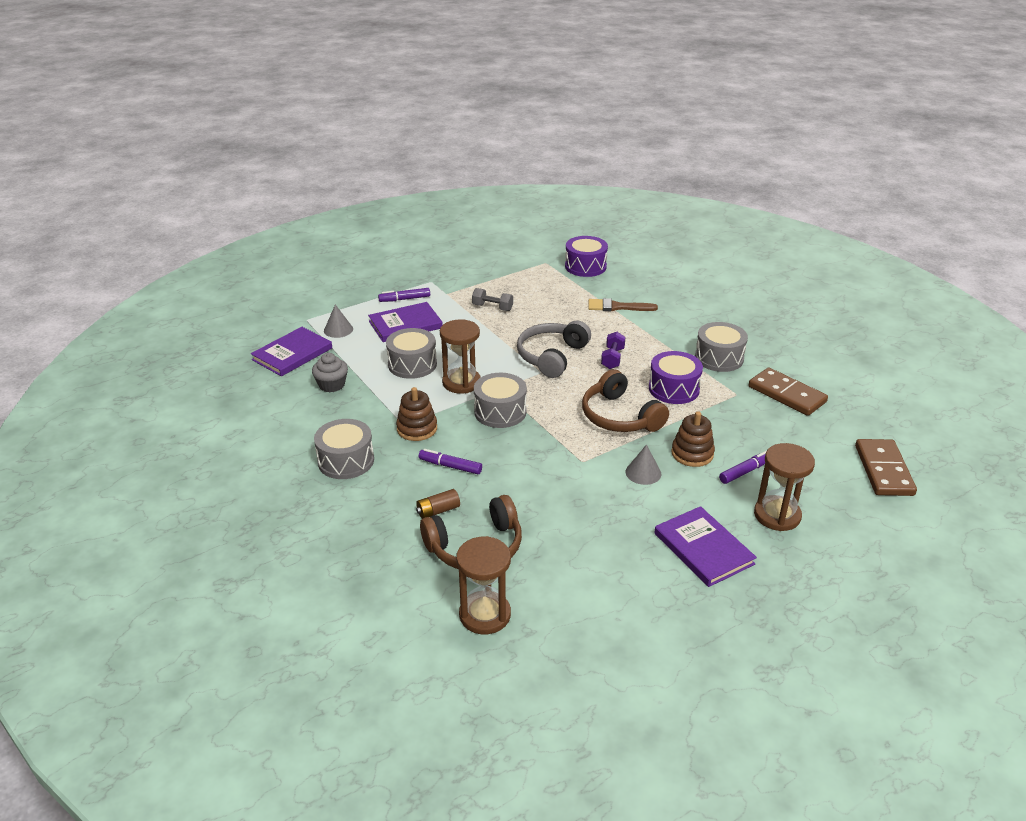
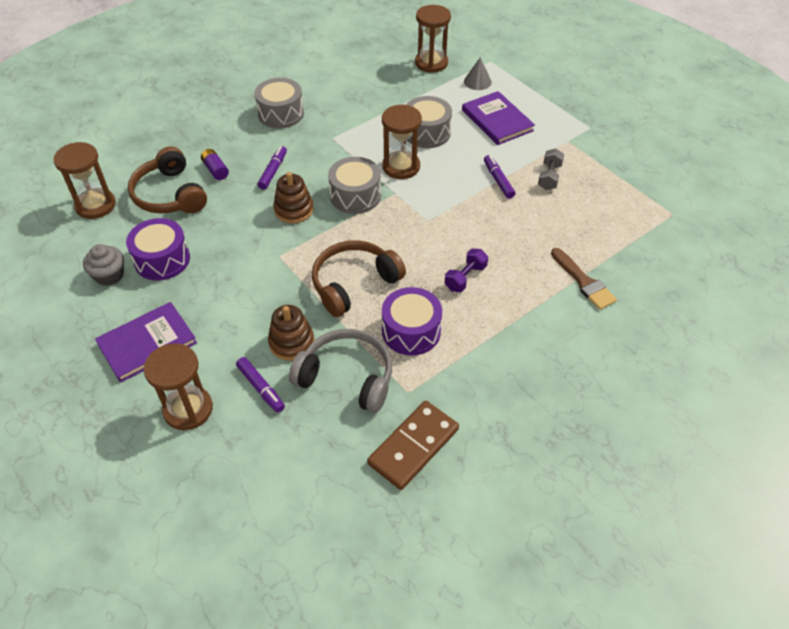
camera: 85 degrees right, 15 degrees up
purple book [251,327,332,376] -> brown hourglass [415,5,451,73]
grey cupcake [312,353,348,392] -> grey cupcake moved to [83,244,124,286]
purple marker [378,288,430,302] -> purple marker moved to [484,155,515,199]
brown stacking toy [396,387,437,441] -> brown stacking toy moved to [273,172,314,223]
brown battery [416,489,460,519] -> purple battery [201,149,229,180]
grey headphones [517,320,591,378] -> grey headphones moved to [289,329,392,413]
purple drum [565,236,608,277] -> purple drum moved to [126,218,190,281]
brown brush [588,298,658,311] -> brown brush turned 150 degrees clockwise [551,248,617,310]
purple dumbbell [601,332,625,369] -> purple dumbbell turned 60 degrees counterclockwise [445,248,488,292]
grey cone [626,445,661,485] -> none
grey drum [695,322,748,372] -> none
brown domino [855,439,917,496] -> none

